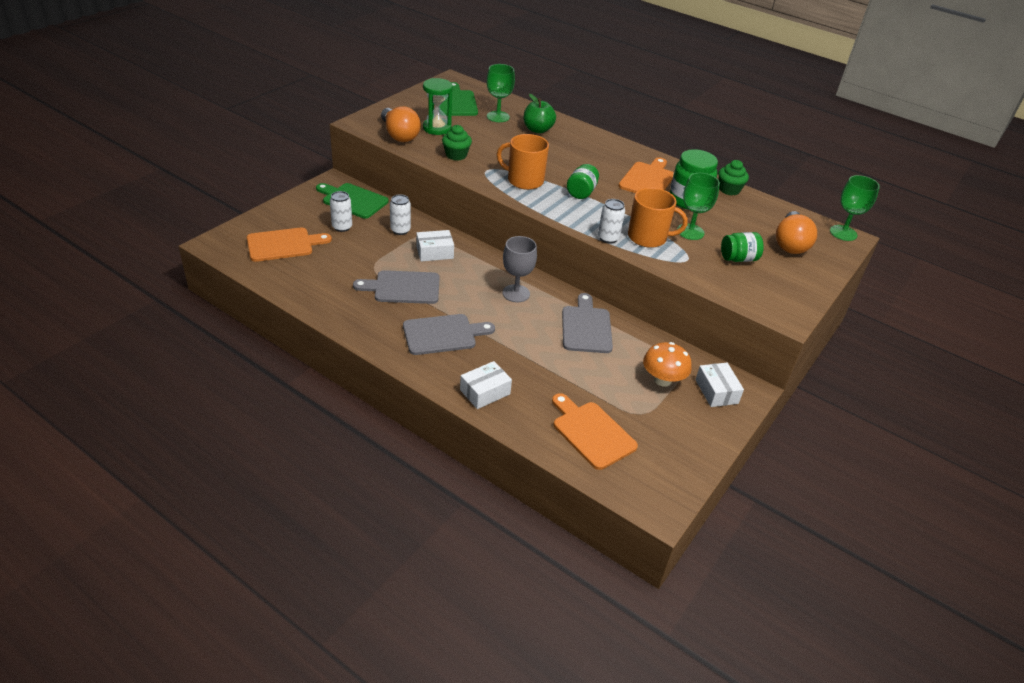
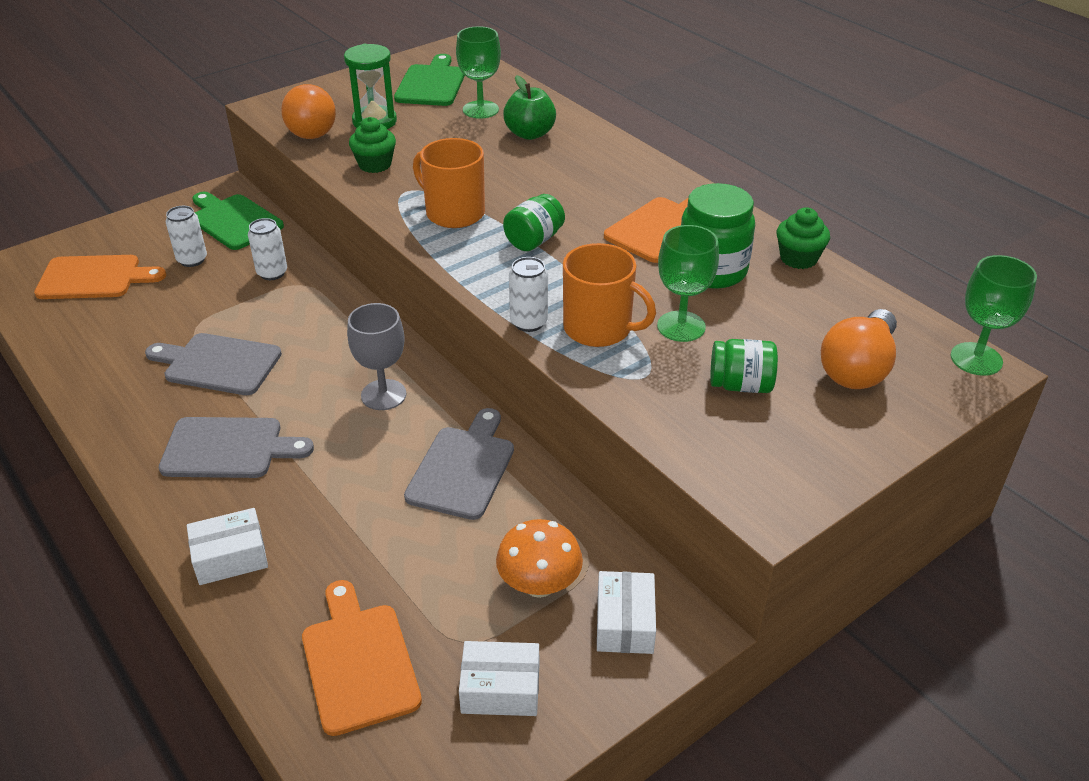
camera: 20 degrees right, 0 degrees up
white box [416,230,454,261] -> white box moved to [459,641,539,716]

